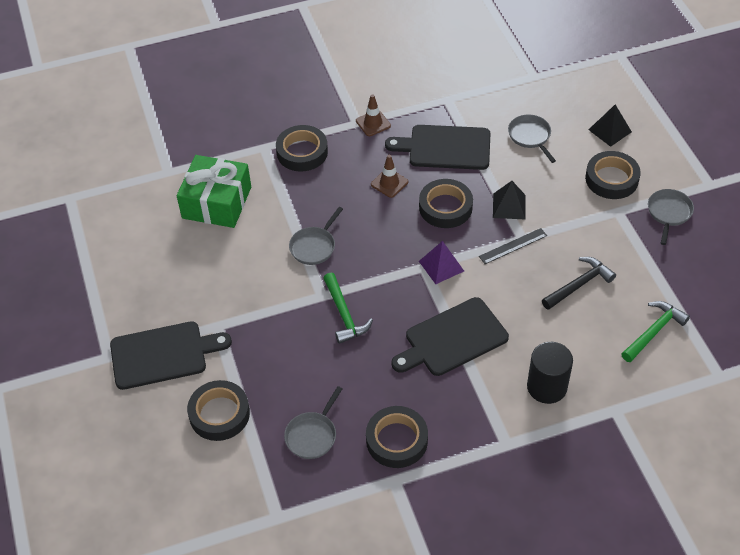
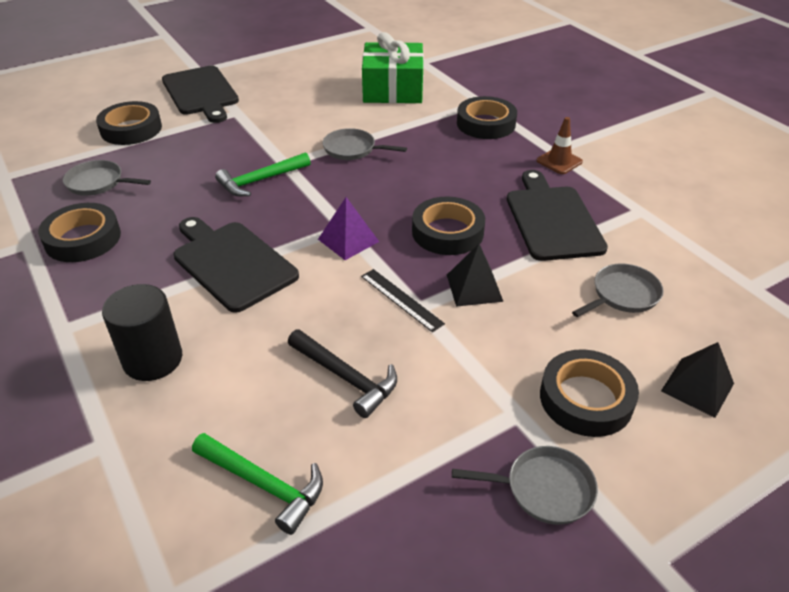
camera: 75 degrees right, 10 degrees down
brown traffic cone [371,155,408,198] -> none

